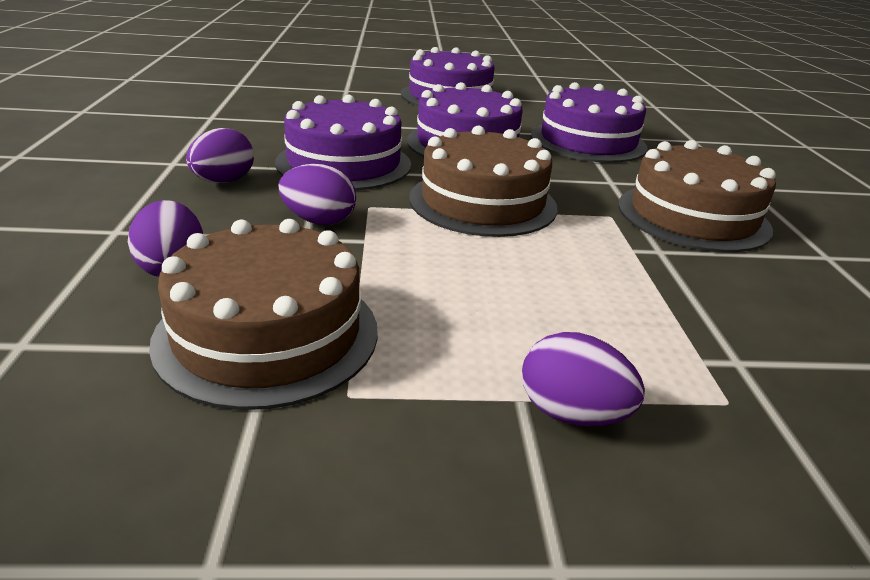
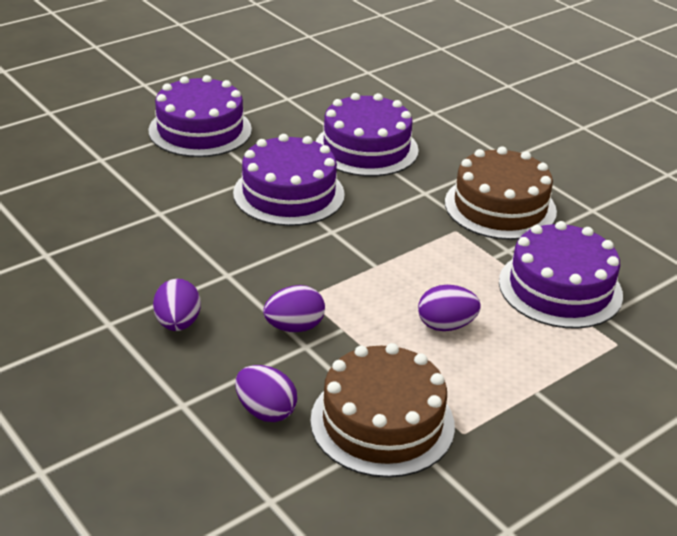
camera: 35 degrees left, 5 degrees up
purple cake [275,95,411,190] -> purple cake moved to [499,221,623,329]
brown cake [409,125,557,237] -> none
purple egg [522,332,645,426] -> purple egg moved to [418,285,481,331]

